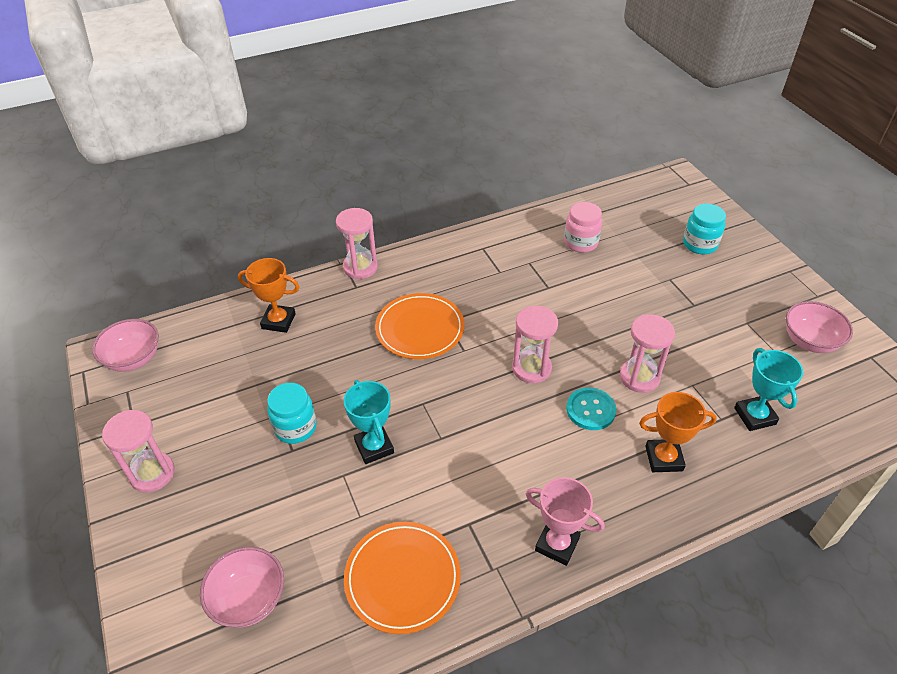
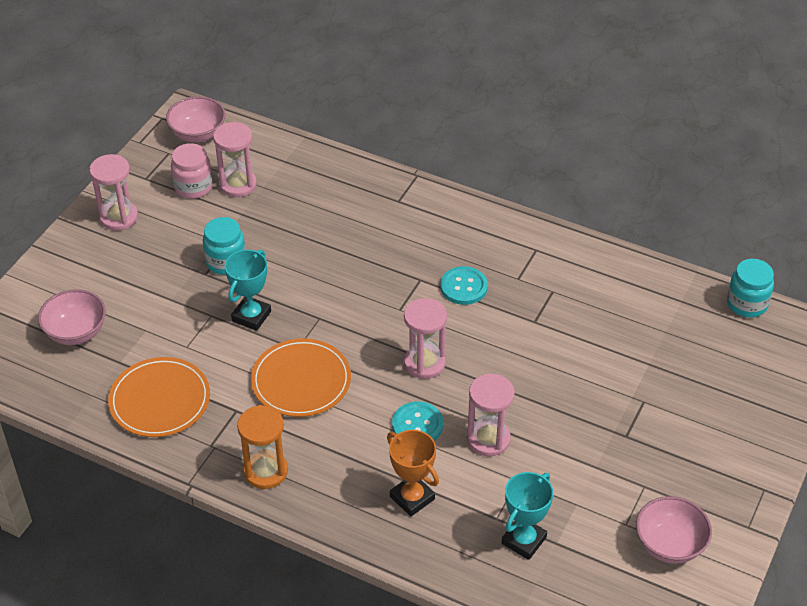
camera: 50 degrees right, 0 degrees up
orange trophy [238,258,299,333] -> none
pink hourglass [336,208,378,279] -> pink hourglass moved to [213,122,257,197]
orange plate [375,293,464,359] -> orange plate moved to [251,338,351,417]
pink trophy [526,477,605,566] -> orange hourglass [237,405,288,489]
pink jar [564,202,602,253] -> pink jar moved to [171,143,213,199]
turquoise jar [683,204,726,254] -> turquoise jar moved to [727,259,774,318]
none -> turquoise button [440,266,488,305]

